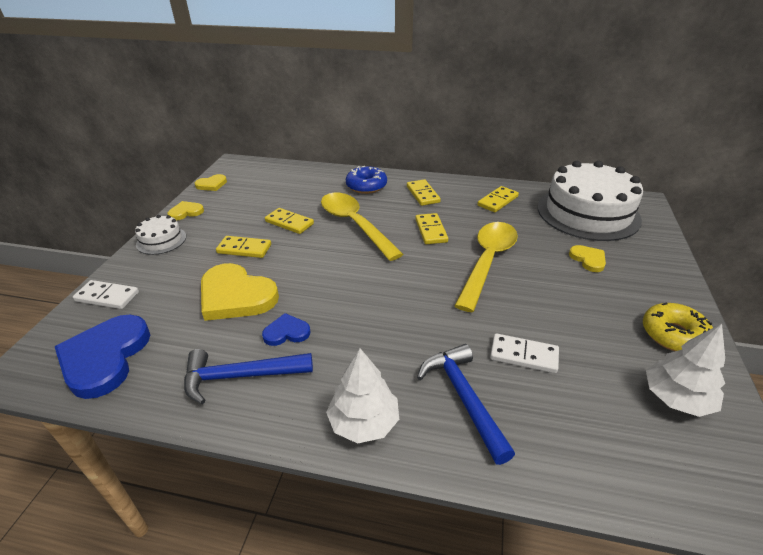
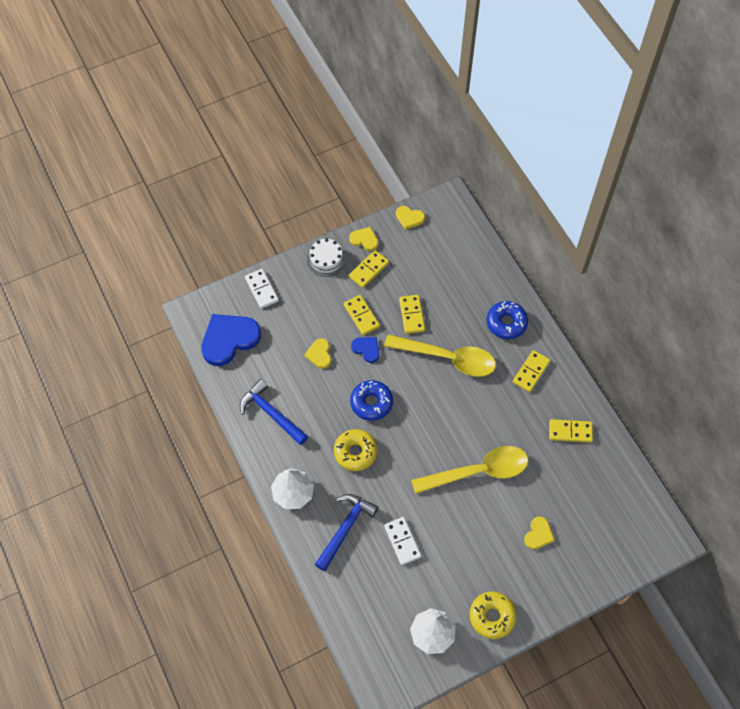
camera: 50 degrees right, 25 degrees up
yellow heart [201,263,279,321] -> yellow heart [304,338,331,369], size x0.50
blue heart [262,313,311,346] -> blue heart moved to [351,337,380,363]
yellow spoon [321,193,403,261] -> yellow spoon turned 90 degrees clockwise [384,334,496,377]
yellow domino [415,213,448,244] -> yellow domino moved to [349,250,389,288]
white cake [538,161,643,241] -> none
none -> yellow donut [334,429,378,471]
none -> blue donut [350,380,393,421]

